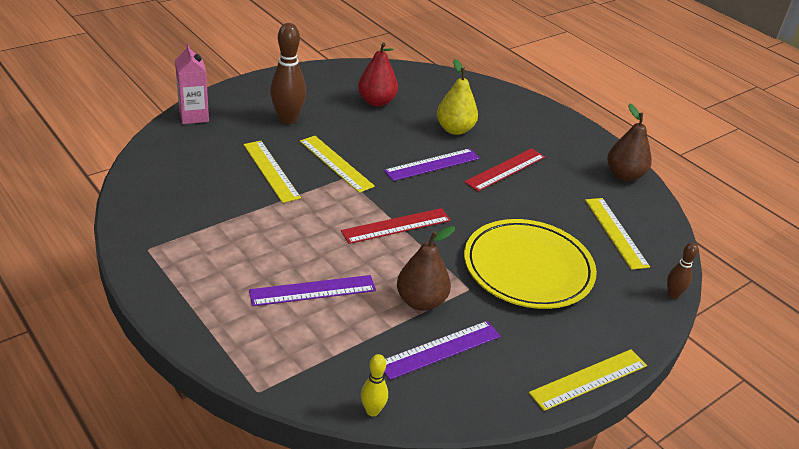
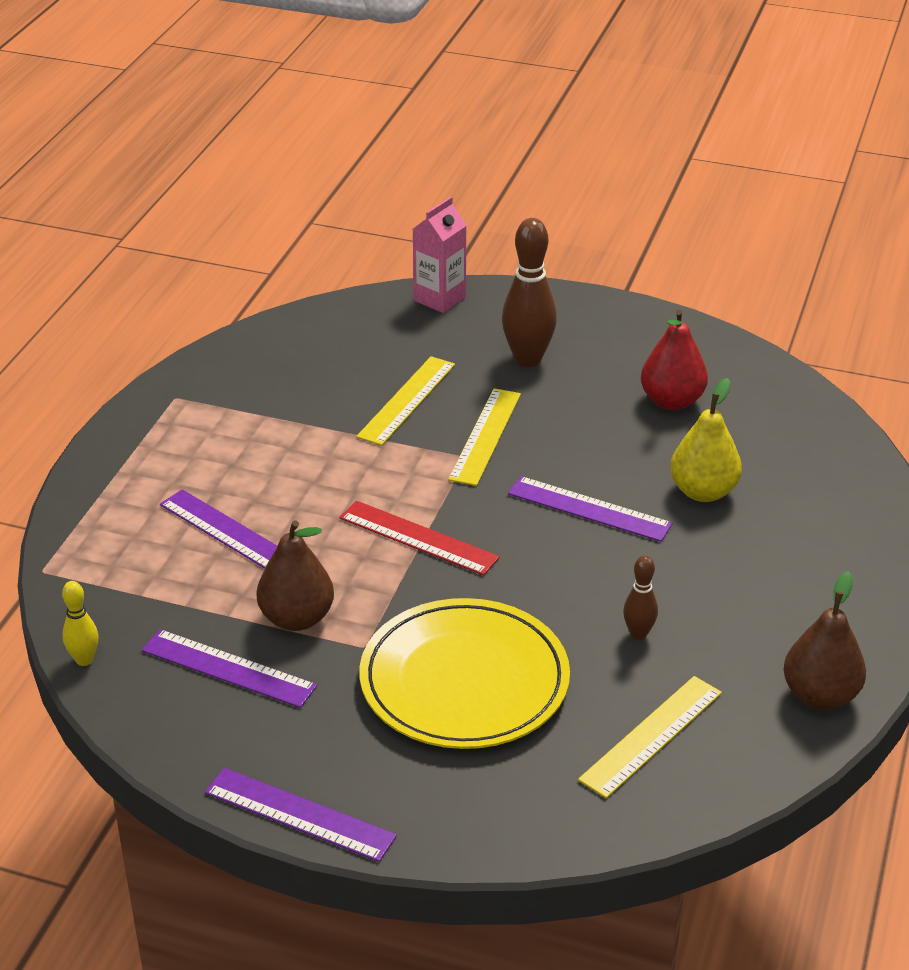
camera: 60 degrees right, 0 degrees up
red ruler [464,148,545,191] -> none
yellow ruler [529,349,647,411] -> purple ruler [205,768,397,862]
brown bowling pin [667,243,698,298] -> brown bowling pin moved to [623,555,658,640]

